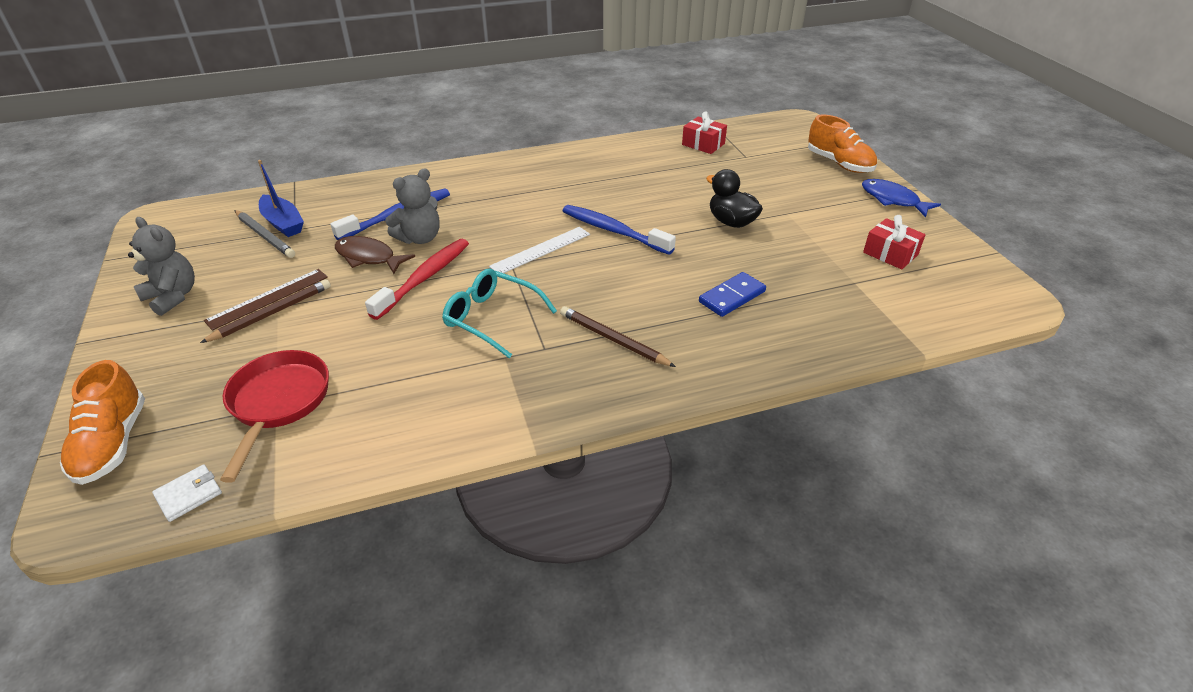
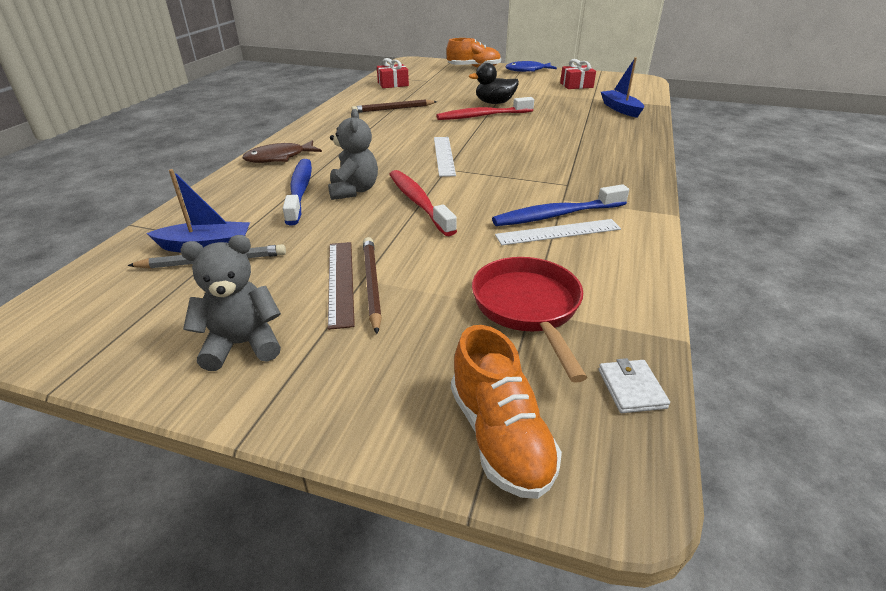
camera: 55 degrees left, 5 degrees down
orange shoe [60,360,145,485] -> orange shoe turned 45 degrees clockwise [451,325,562,499]
red pan [220,350,329,483] -> red pan turned 45 degrees clockwise [472,257,588,383]
brown fish [335,236,415,274] -> brown fish moved to [243,140,322,163]
turquoise glasses [442,269,557,358] -> none
brown pencil [560,306,676,367] -> brown pencil moved to [352,99,437,113]
blue toothbrush [563,205,676,255] -> blue toothbrush moved to [492,184,629,226]
blue domino [699,272,766,317] -> none
none -> red toothbrush [436,97,534,120]
none -> white ruler [495,219,621,245]
none -> blue boat [601,57,644,118]

